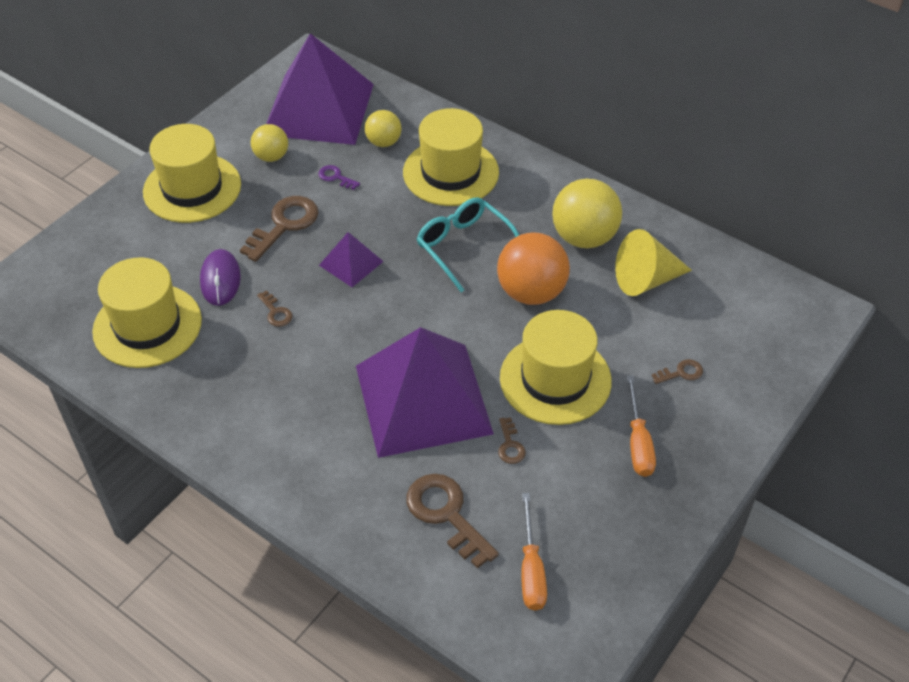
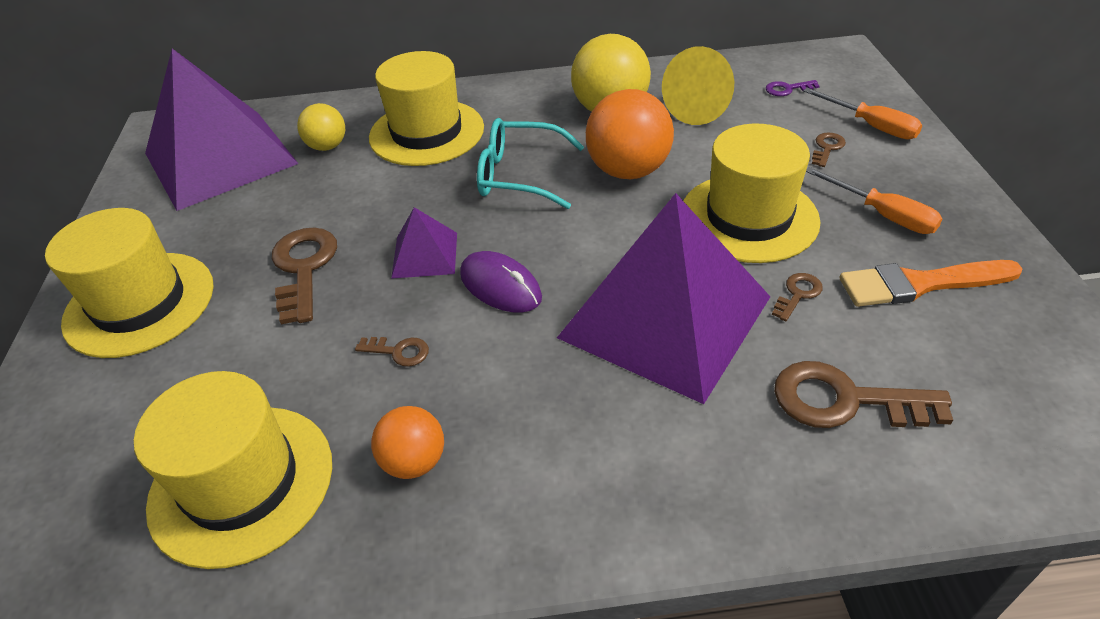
camera: 40 degrees left, 5 degrees down
purple mouse [200,249,241,306] -> purple mouse moved to [460,251,542,313]
yellow ball [251,124,288,162] -> none
purple key [318,165,360,190] -> purple key moved to [766,80,820,96]
brown key [498,417,526,464] -> brown key turned 90 degrees counterclockwise [772,273,823,321]
orange screwdriver [521,493,547,611] -> orange screwdriver moved to [803,88,923,140]
none -> orange ball [371,406,444,479]
none -> orange brush [839,260,1023,307]

